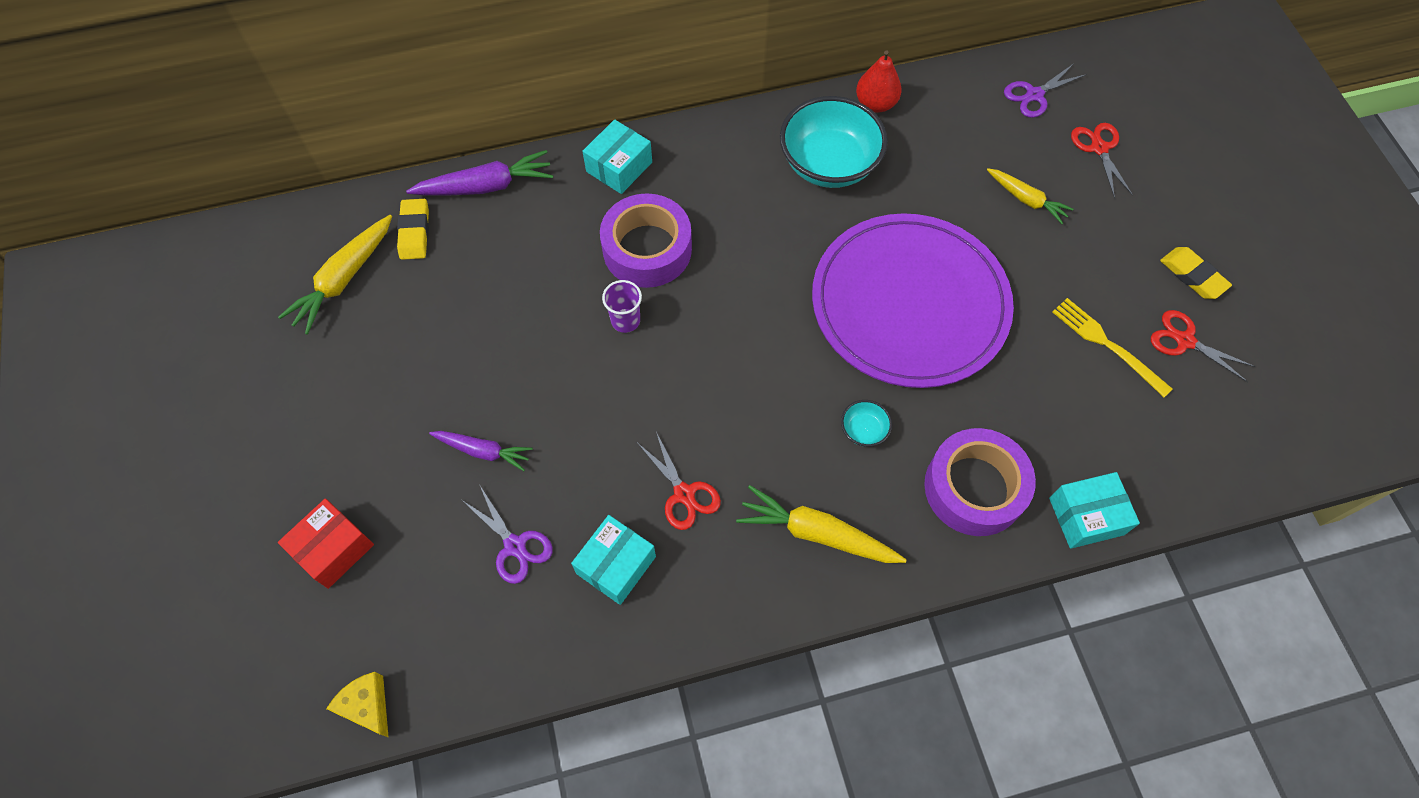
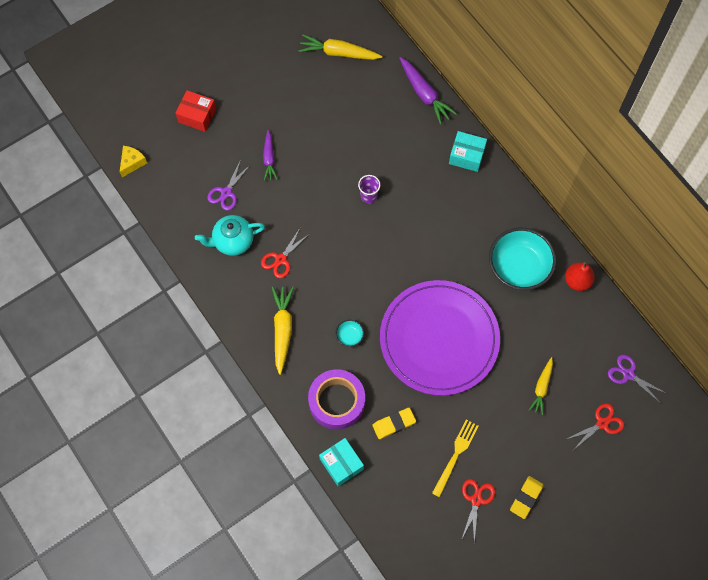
camera: 70 degrees right, 5 degrees up
yellow eraser [397,199,429,260] -> yellow eraser moved to [372,408,416,439]
turquoise box [571,515,656,605] -> turquoise teapot [195,215,265,256]
purple tape [600,193,692,288] -> none

